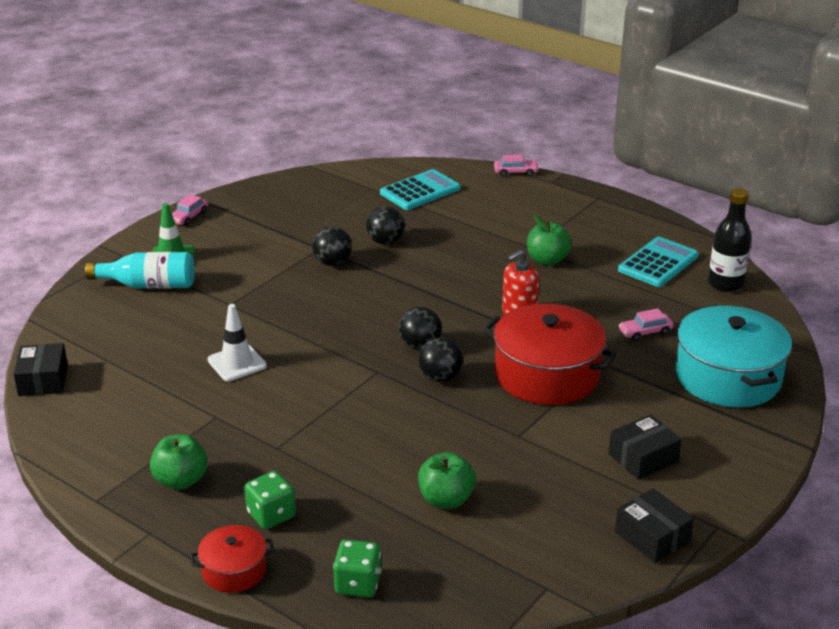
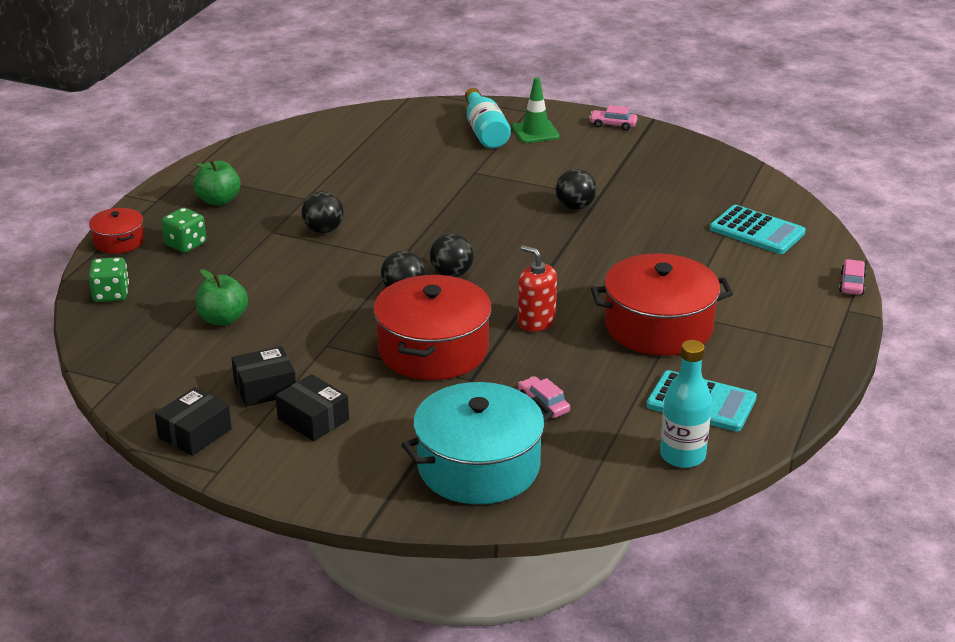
camera: 75 degrees right, 0 degrees up
black box [13,343,68,396] -> black box moved to [231,346,296,407]
white traffic cone [208,304,267,381] -> none
black ball [366,206,405,245] -> black ball moved to [301,191,344,233]
pink car [494,155,539,177] -> pink car turned 150 degrees counterclockwise [839,259,866,295]
green apple [527,215,572,265] -> red pot [591,253,733,356]
black bottle [708,188,752,292] -> turquoise bottle [660,340,712,468]

